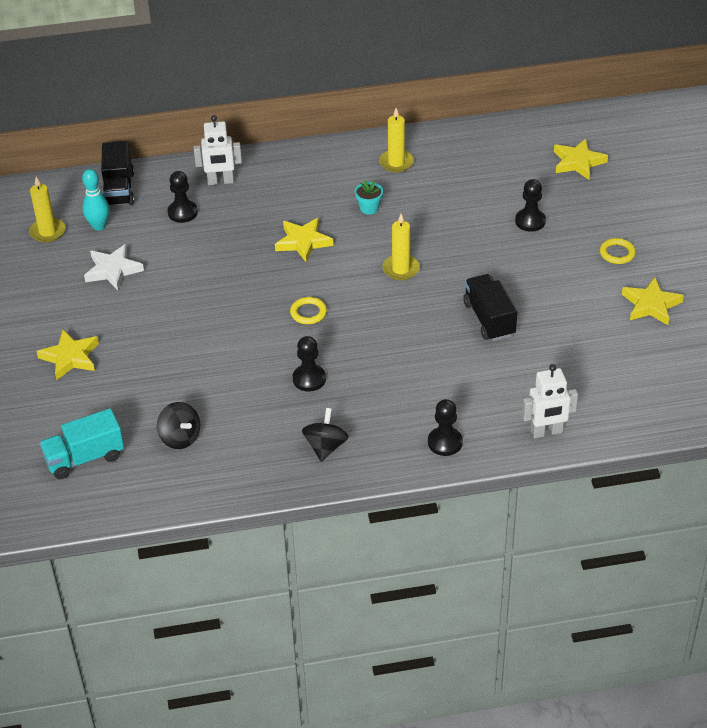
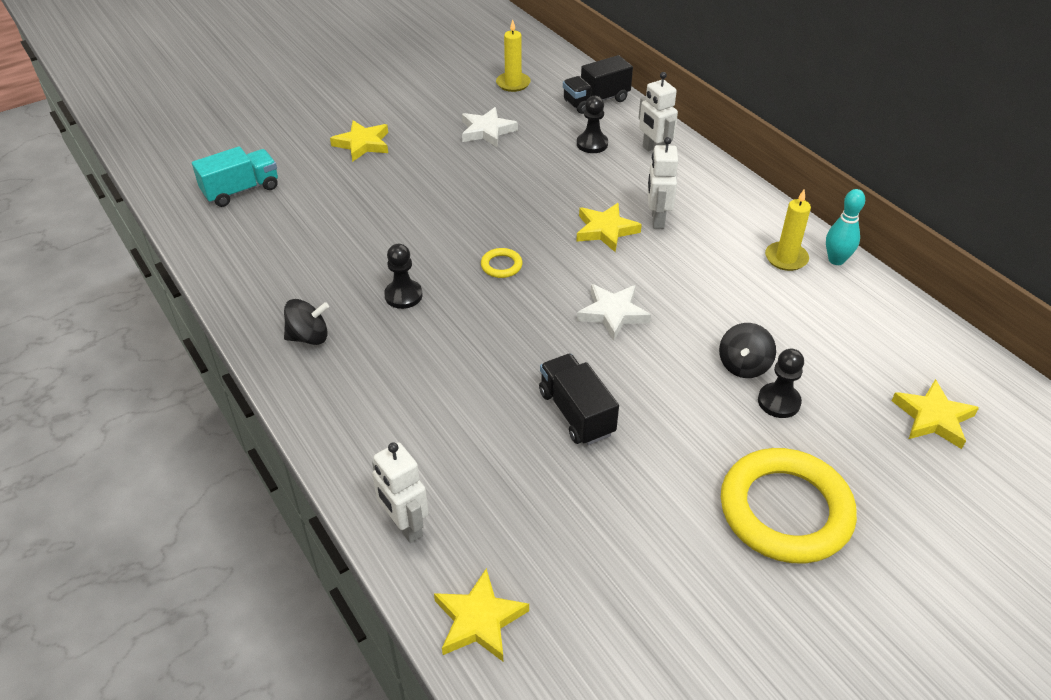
camera: 65 degrees right, 0 degrees up
turquoise truck [39,408,124,479] -> turquoise truck turned 105 degrees clockwise [192,146,278,207]
turquoise bowling pin [82,169,110,230] -> turquoise bowling pin moved to [826,189,865,265]
black spinning top [157,402,200,449] -> black spinning top moved to [719,323,776,378]
turquoise flower pot [355,180,383,215] -> none
yellow candle [383,214,420,280] -> white star [577,284,651,341]
black pawn [428,399,463,456] -> none
black truck [463,274,517,341] -> black truck turned 75 degrees counterclockwise [539,354,619,445]
yellow ring [600,238,636,264] -> yellow ring [721,448,857,564], size x2.48
yellow star [622,277,684,325] -> yellow star moved to [434,568,529,661]
none -> white robot [647,137,678,229]

